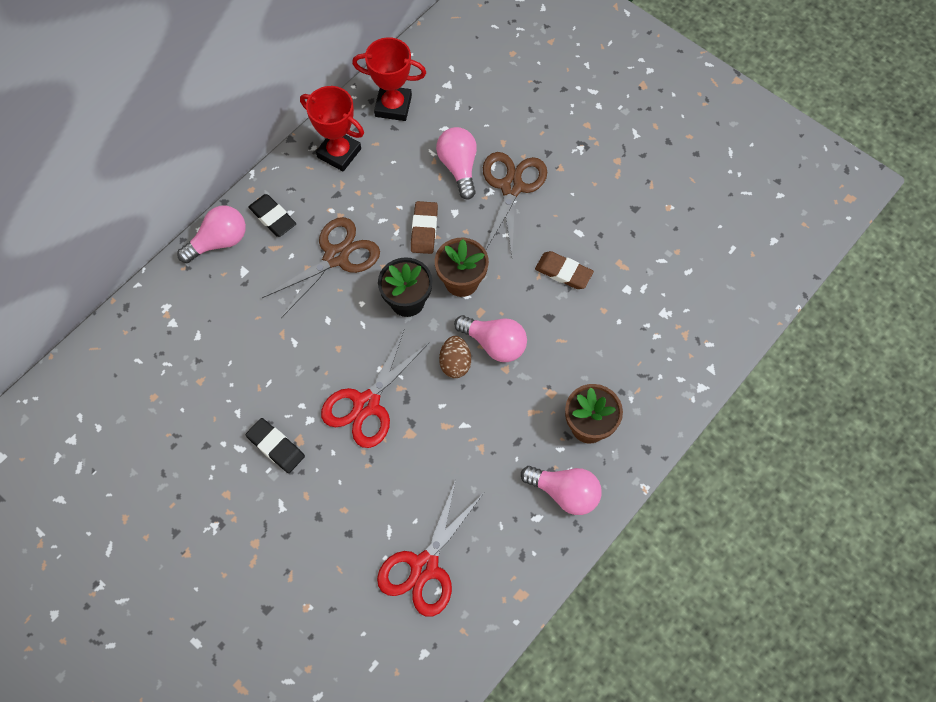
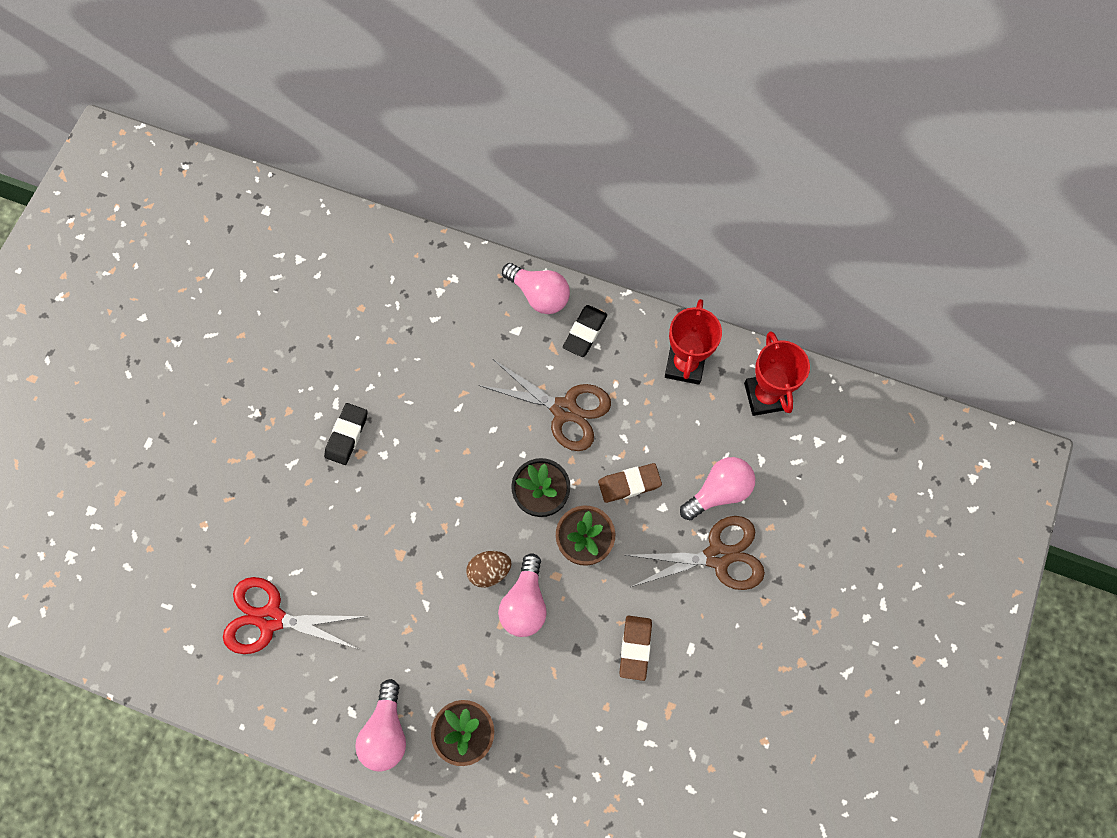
camera: 70 degrees right, 5 degrees up
red scissors [321,328,429,448] -> none

